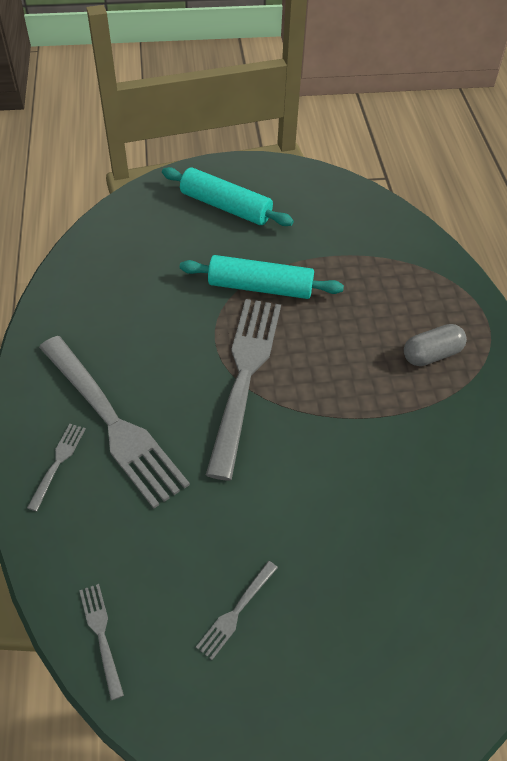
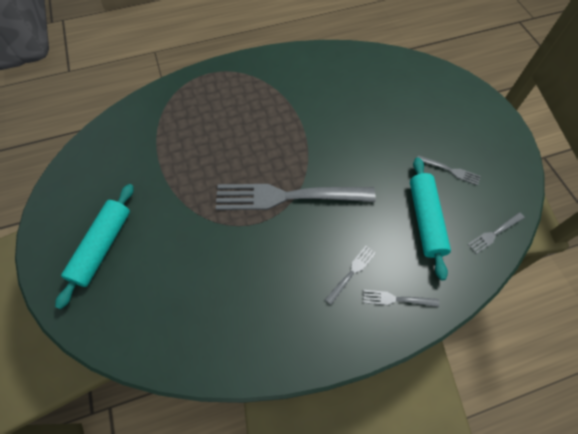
camera: 100 degrees left, 10 degrees up
grey fork [39,336,190,509] -> grey fork [325,246,376,305], size x0.42
turquoise rolling pin [180,255,344,299] -> turquoise rolling pin moved to [410,157,451,280]
grey capsule [404,324,467,366] -> none

